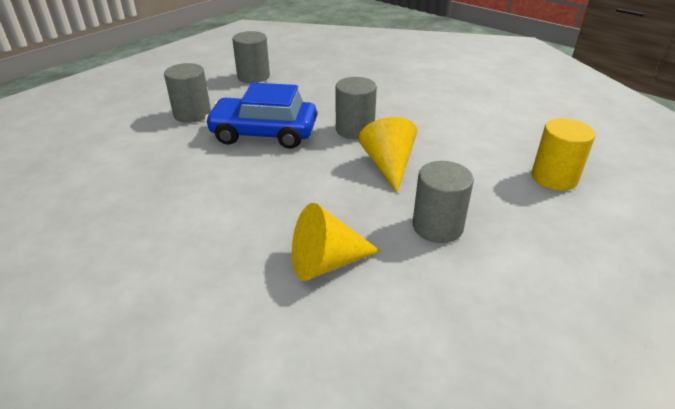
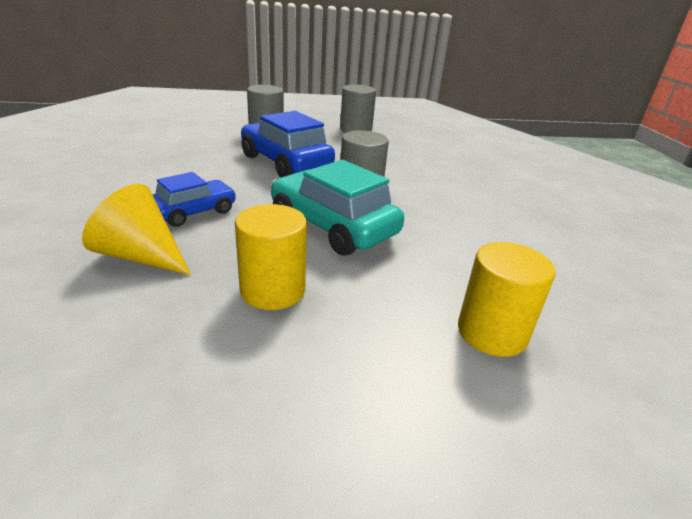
camera: 40 degrees right, 5 degrees down
yellow cone [358,117,417,193] -> turquoise car [271,160,404,256]
grey cylinder [413,161,474,243] -> yellow cylinder [235,204,307,310]
none -> blue car [152,172,236,227]

